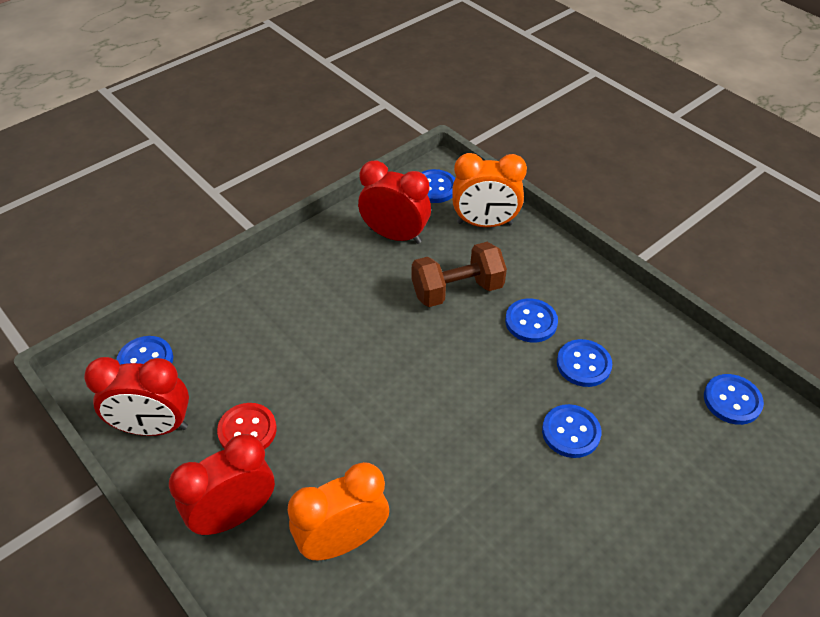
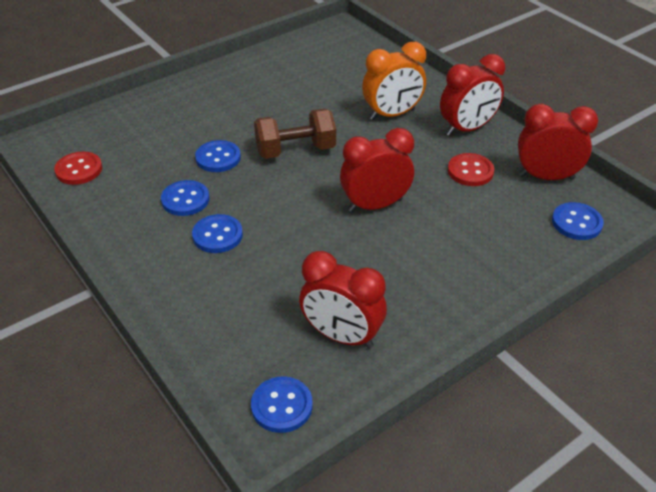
camera: 175 degrees left, 5 degrees down
brown dumbbell [412,242,507,307] -> brown dumbbell moved to [254,109,336,159]
orange clock [452,153,527,227] -> none
blue button [704,374,764,425] -> red button [54,152,102,185]
none -> red clock [340,128,414,212]

